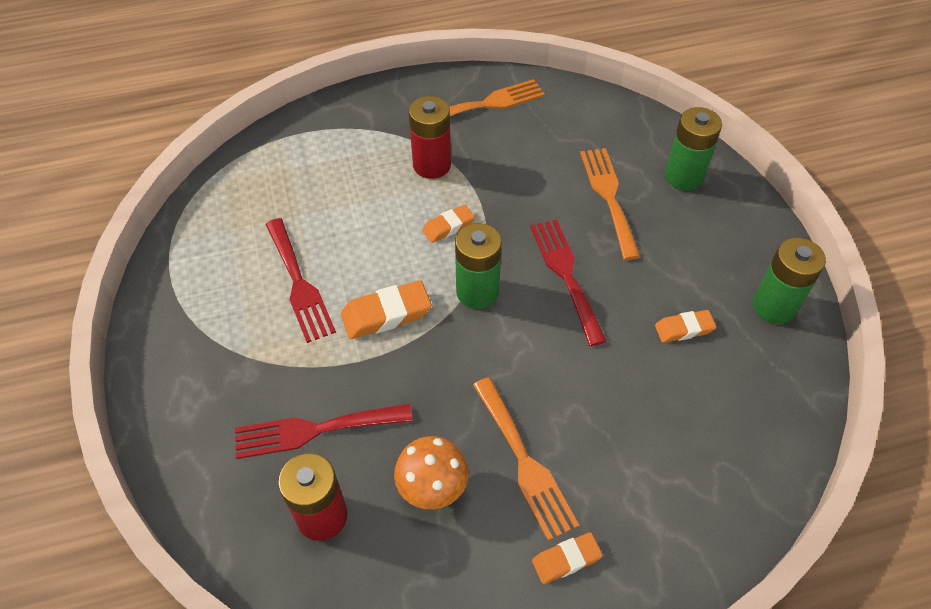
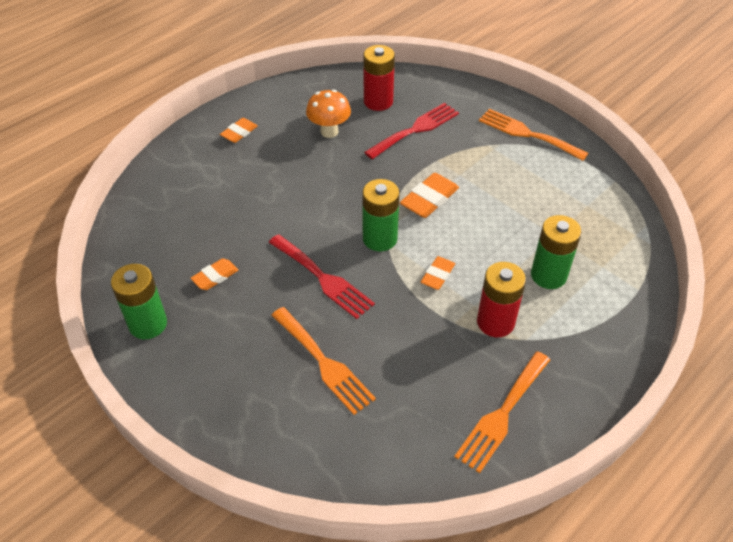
camera: 150 degrees right, 5 degrees down
red fork [265,218,336,343] -> none
orange fork [473,377,579,541] -> orange fork moved to [479,109,589,161]
green battery [665,107,722,190] -> green battery moved to [531,215,582,289]

